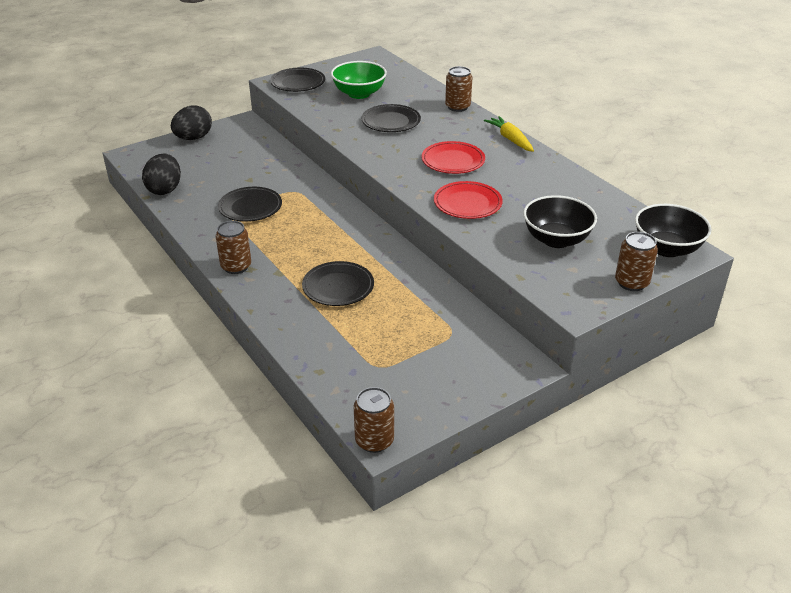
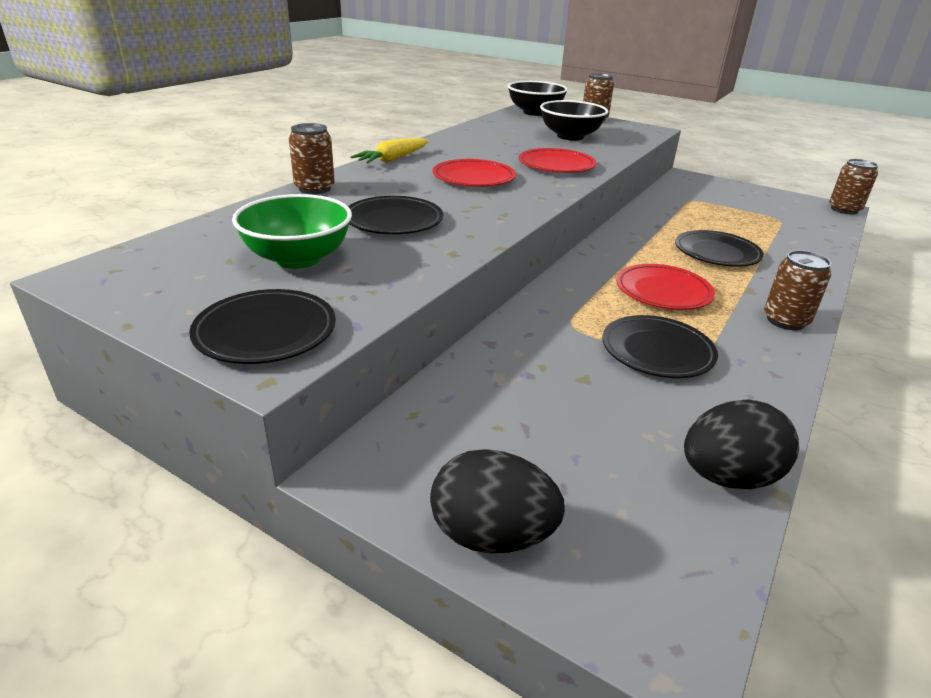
camera: 115 degrees left, 5 degrees down
none -> red plate [616,264,715,310]

